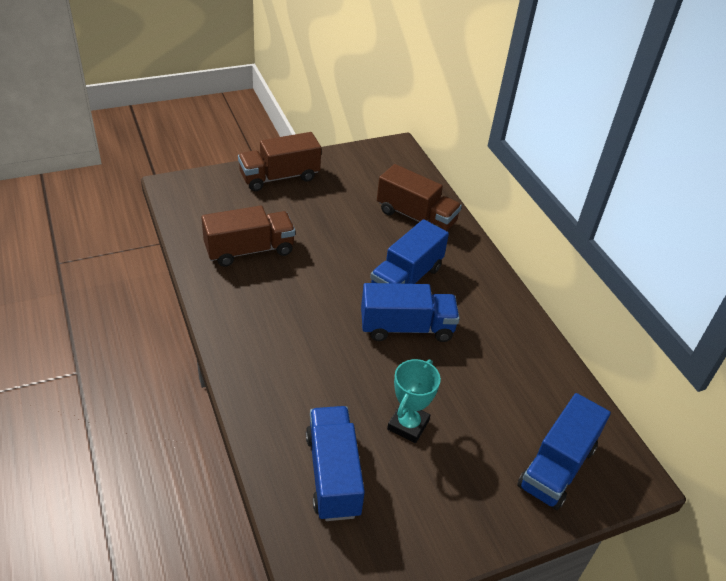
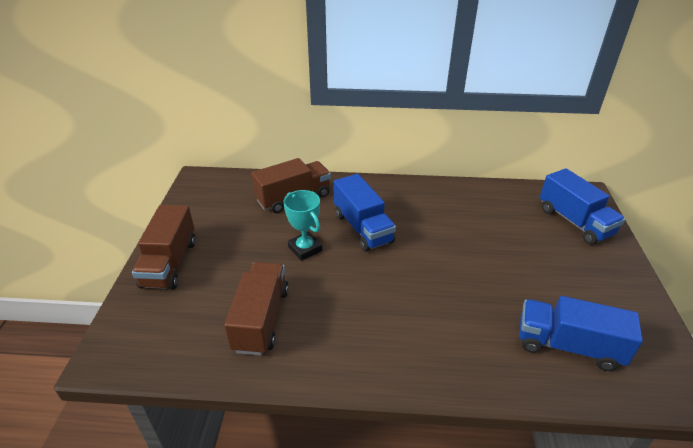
camera: 60 degrees left, 5 degrees down
blue truck [361,283,460,342] -> none
turquoise trophy [387,359,441,443] -> turquoise trophy moved to [283,190,322,261]

